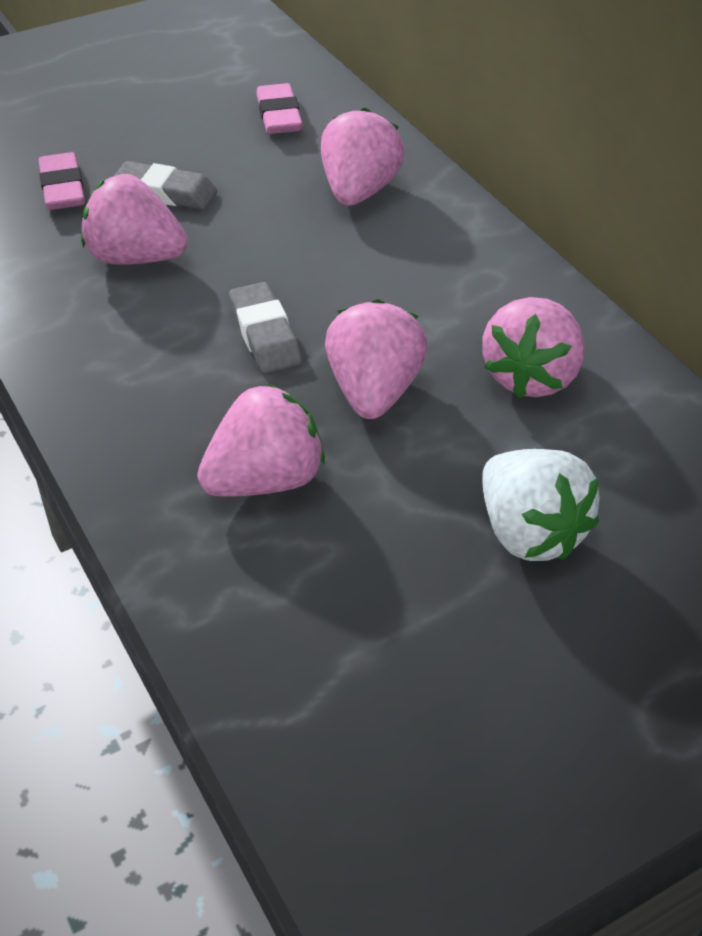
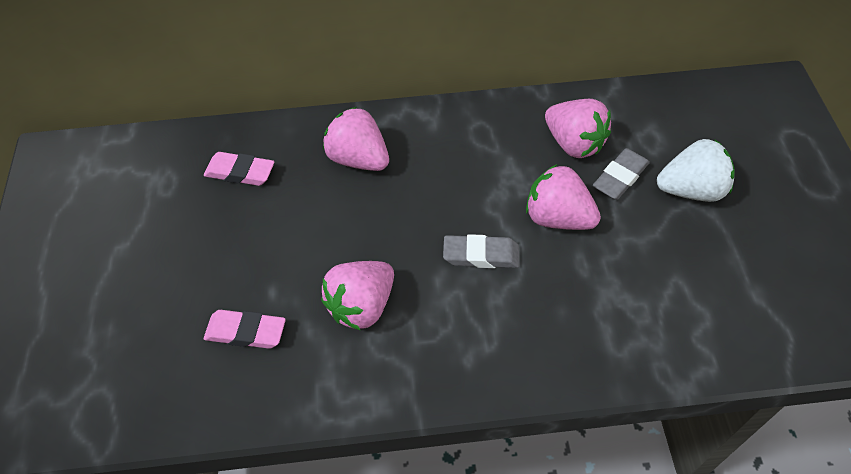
camera: 65 degrees left, 10 degrees up
grey eraser [114,161,217,210] -> grey eraser moved to [593,148,650,200]
pink strawberry [197,384,325,497] -> none

